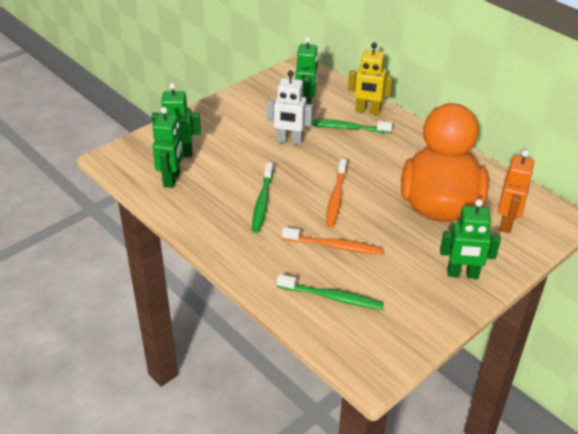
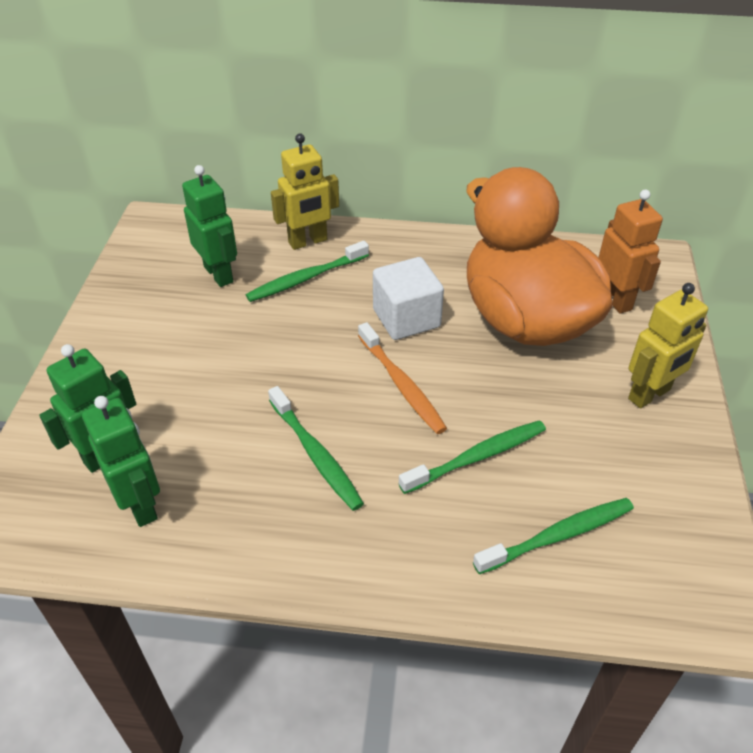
camera: 40 degrees left, 5 degrees up
white robot [267,71,313,145] -> none
orange toothbrush [282,227,383,255] -> green toothbrush [399,420,546,494]
green robot [440,199,501,279] -> yellow robot [628,283,708,408]
none -> white cube [373,257,444,340]

